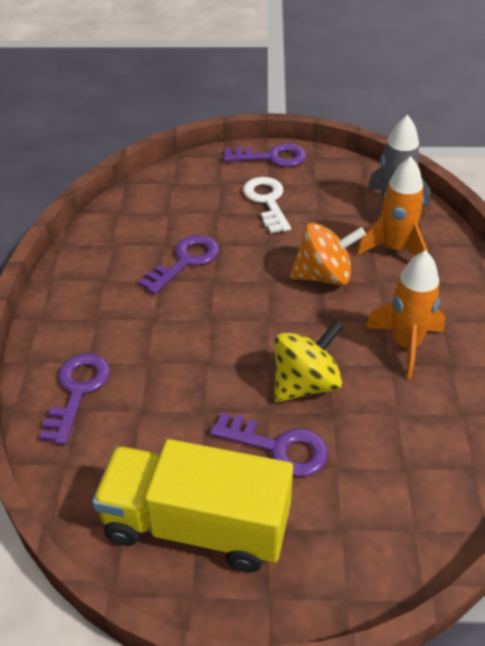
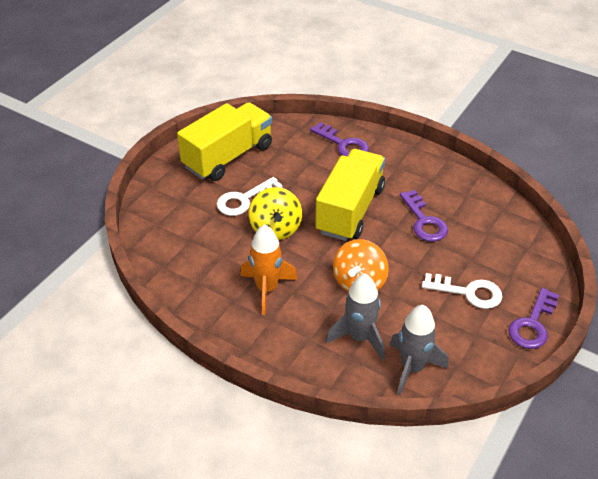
camera: 120 degrees right, 0 degrees up
purple key [210,412,328,477] -> white key [217,177,283,216]
orange rocket [356,156,428,256] -> grey rocket [325,274,385,360]
none -> yellow truck [315,149,385,241]

